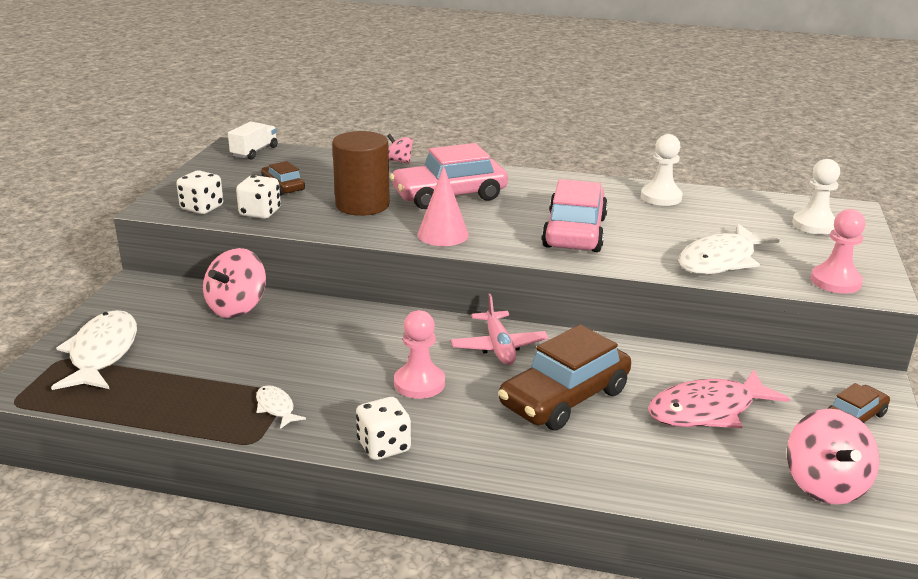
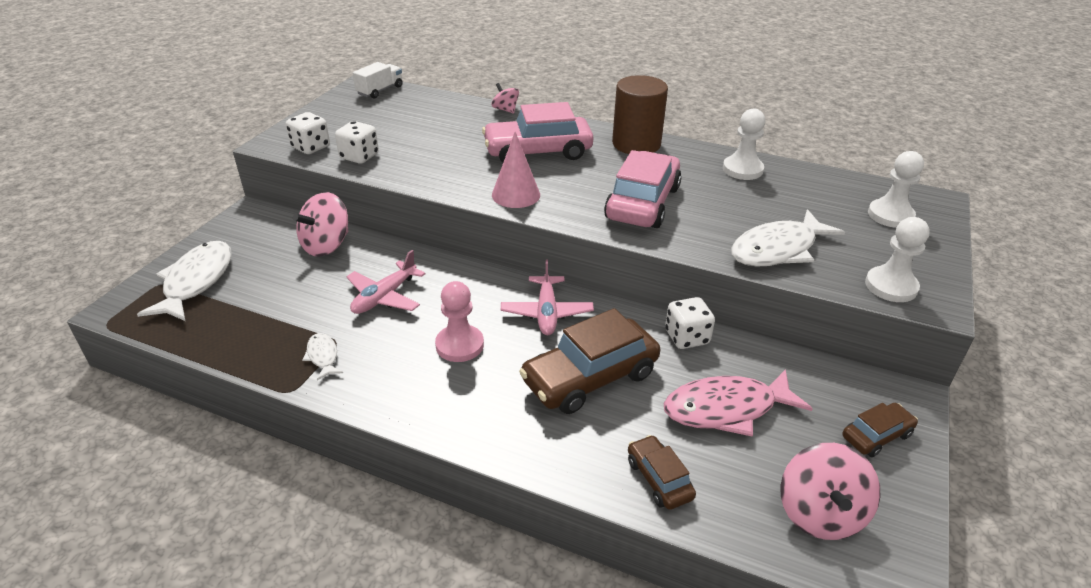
camera: 10 degrees right, 10 degrees up
brown car [261,161,305,196] -> brown car moved to [628,435,696,510]
brown cylinder [332,131,390,216] -> brown cylinder moved to [612,75,668,154]
white dice [356,397,411,460] -> white dice moved to [665,297,715,349]
pink pawn [811,209,866,294] -> white pawn [865,217,930,302]
none -> pink plane [346,250,426,314]

